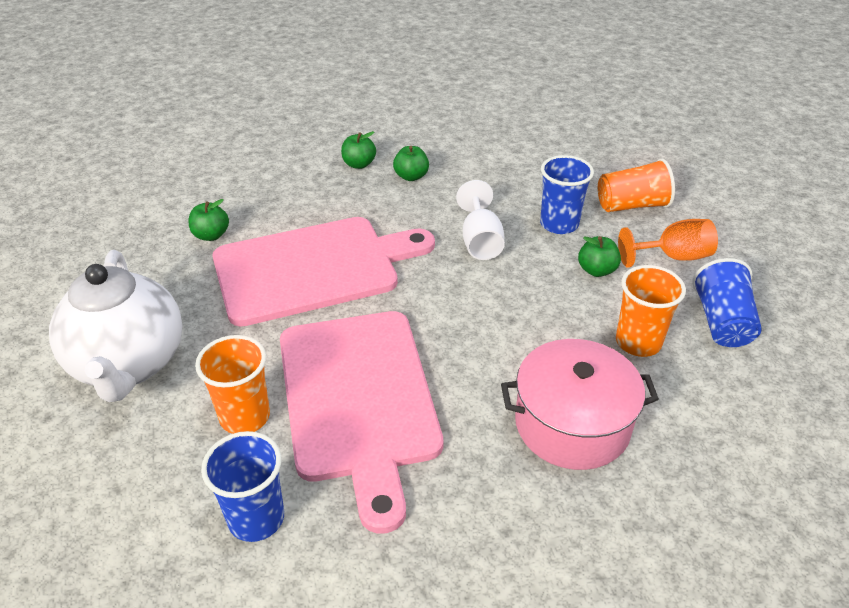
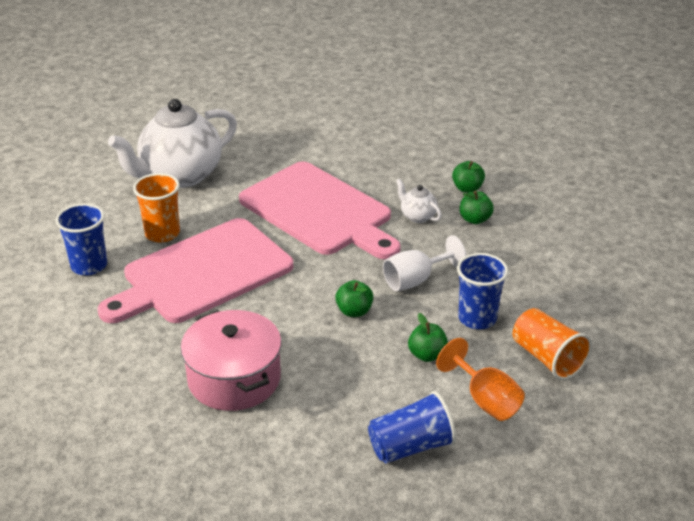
camera: 65 degrees right, 5 degrees down
green apple [189,199,229,241] -> green apple moved to [335,280,374,317]
orange cup [616,265,686,357] -> none
none -> white teapot [396,179,442,223]

